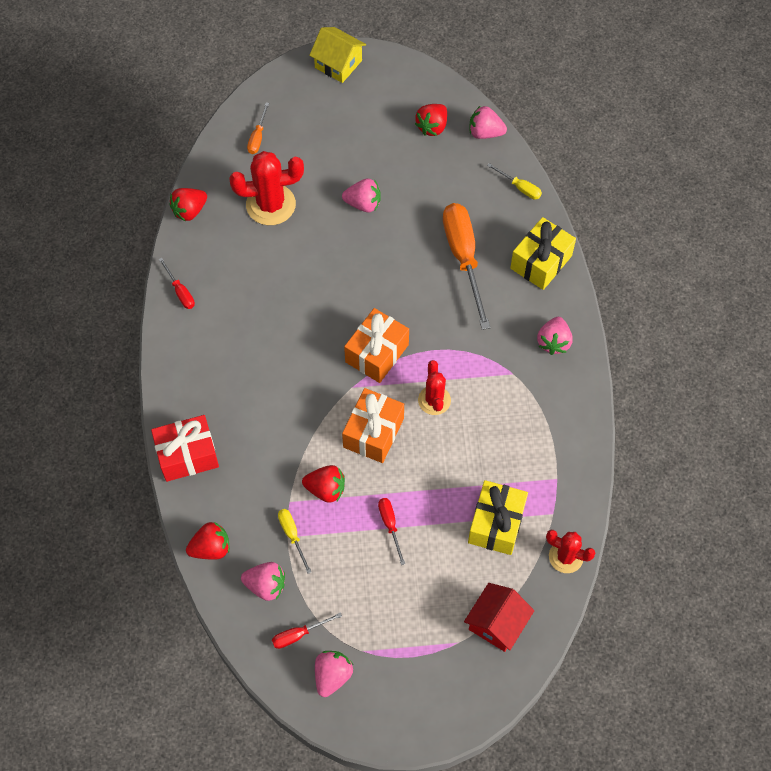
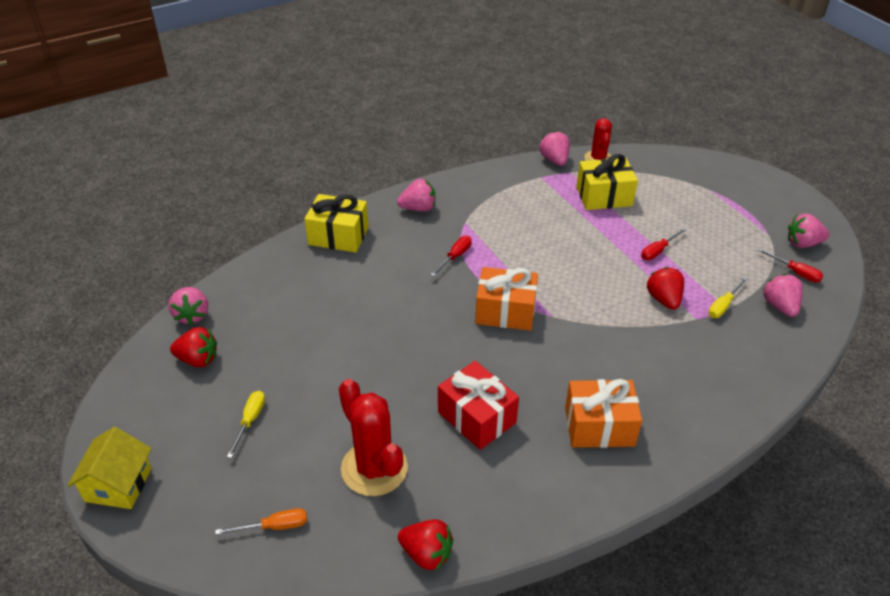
camera: 115 degrees left, 20 degrees down
red gift [151,415,219,482] -> red gift moved to [438,361,519,450]
red screwdriver [159,258,195,309] -> red screwdriver moved to [431,236,472,277]
red strawberry [186,522,230,560] -> none
pink strawberry [342,178,381,213] -> pink strawberry moved to [540,131,570,166]
orange gift [342,388,404,463] -> orange gift moved to [565,379,642,448]
red cactus [418,360,451,415] -> none
orange screwdriver [443,203,490,330] -> none
red house [464,583,534,652] -> none
yellow screwdriver [487,163,542,199] -> yellow screwdriver moved to [227,391,265,458]

